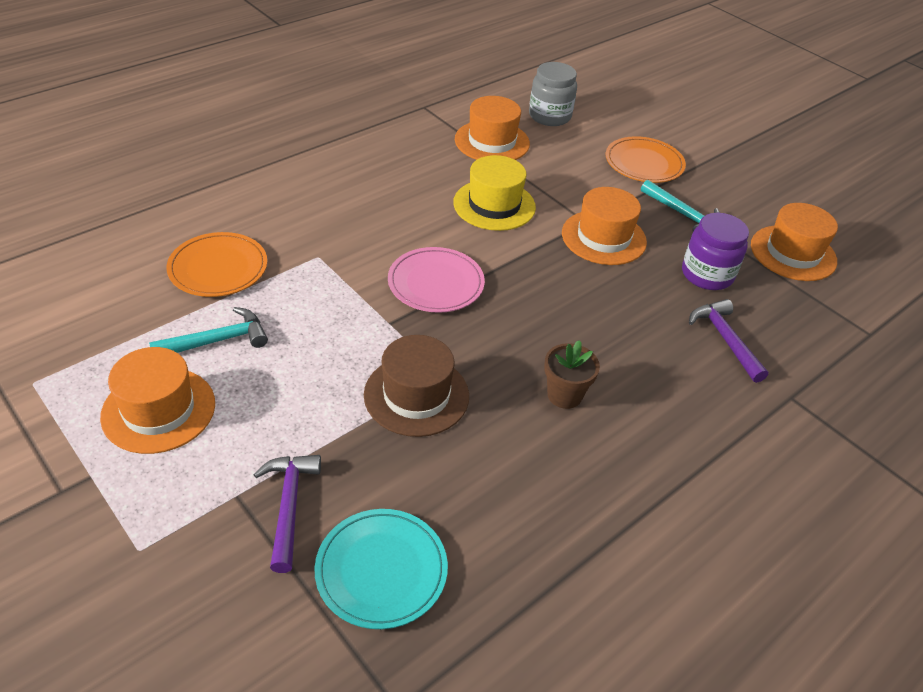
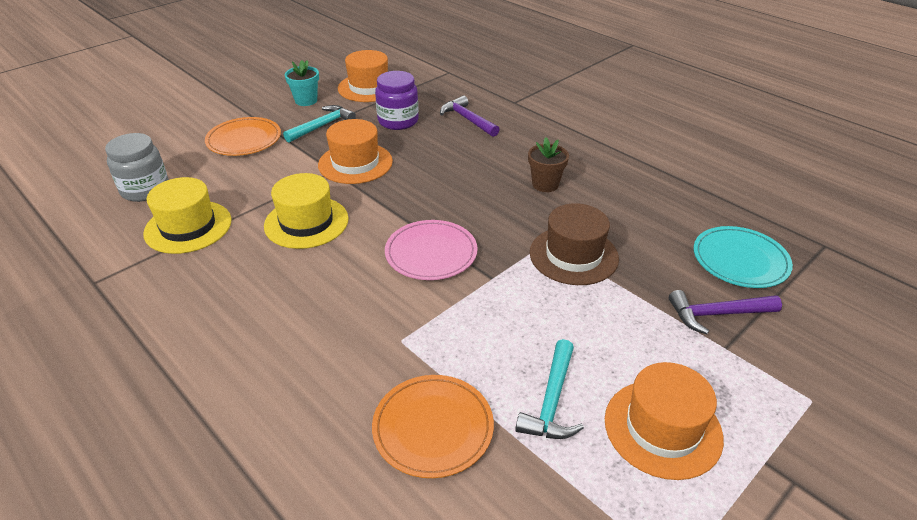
camera: 90 degrees left, 5 degrees down
turquoise hammer [149,307,268,353] -> turquoise hammer turned 135 degrees counterclockwise [515,339,584,439]
orange hat [455,96,530,160] -> yellow hat [143,177,232,254]
purple hammer [689,299,768,383] -> purple hammer turned 75 degrees clockwise [440,96,500,137]
none -> turquoise flower pot [285,60,319,106]

